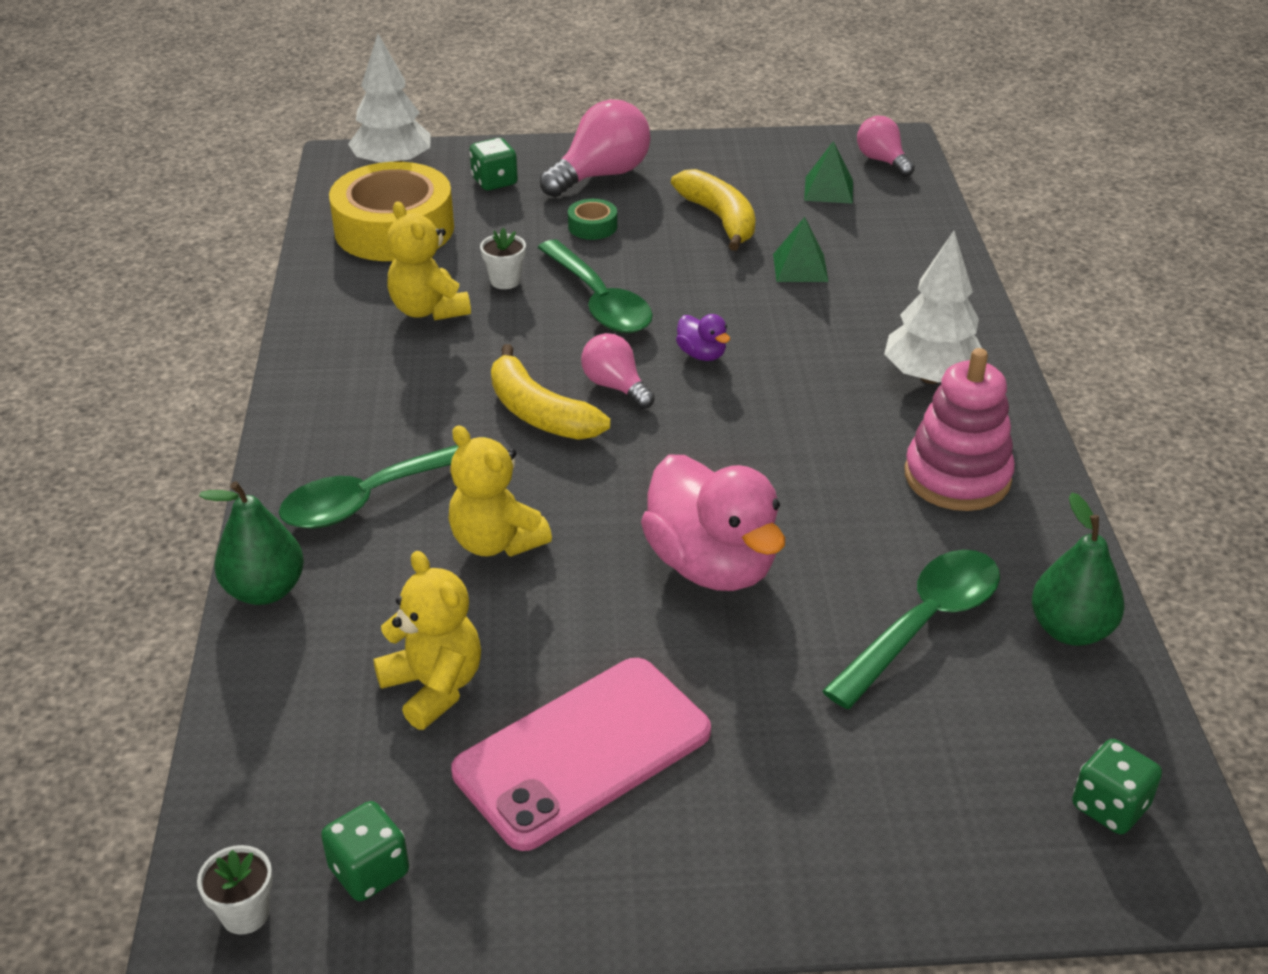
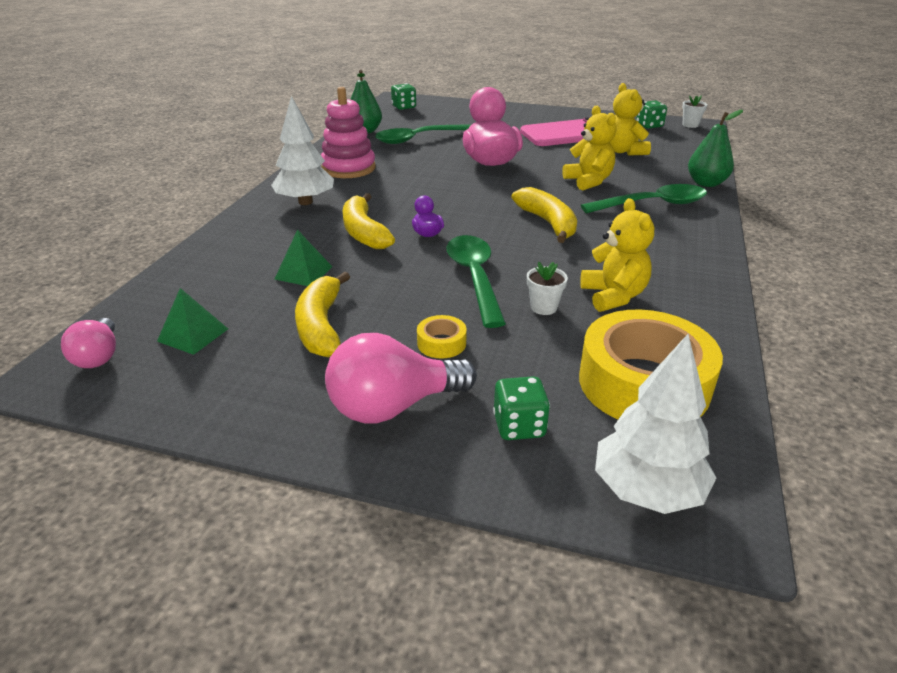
camera: 160 degrees left, 5 degrees down
green tape [568,199,617,240] -> yellow tape [417,315,467,358]
pink light bulb [581,333,655,409] -> none
none -> yellow banana [342,193,395,249]

